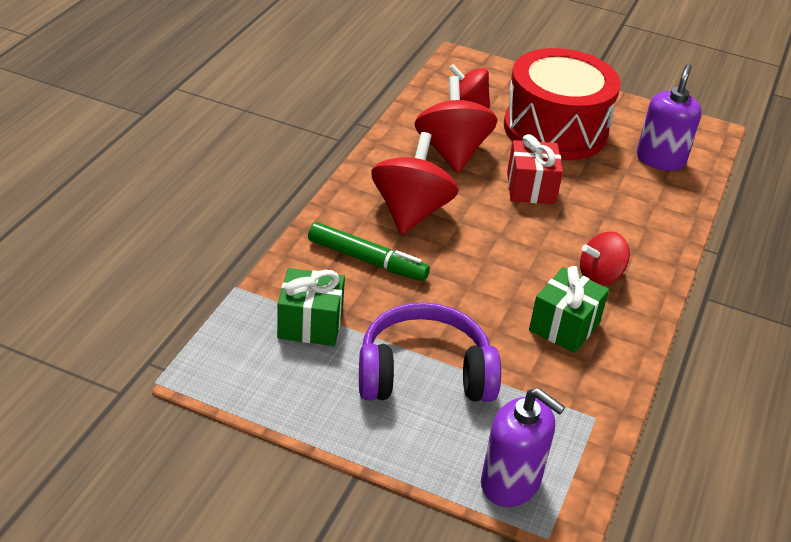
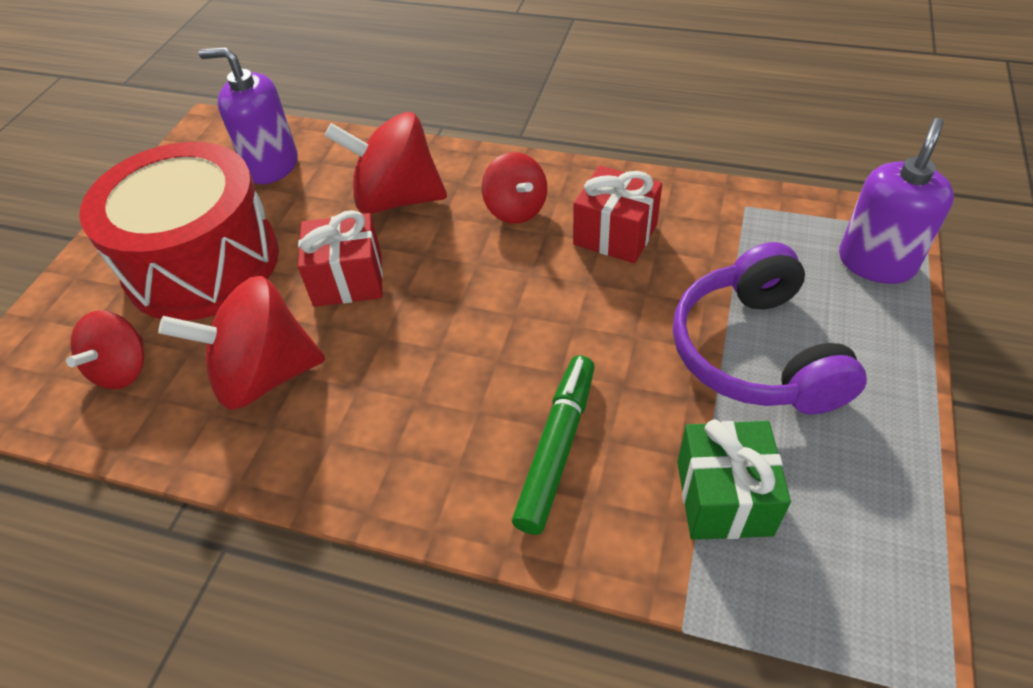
camera: 90 degrees left, 10 degrees up
red spinning top [371,132,459,235] -> red spinning top moved to [325,112,447,214]
green gift [529,266,609,353] -> red gift [573,165,662,263]

